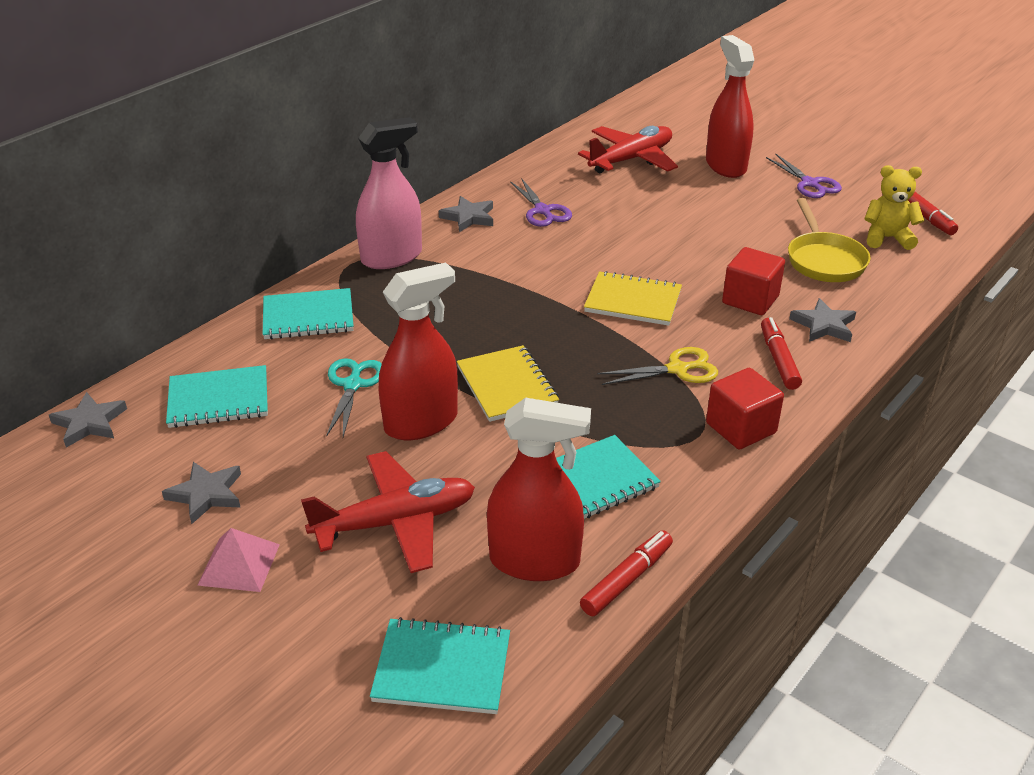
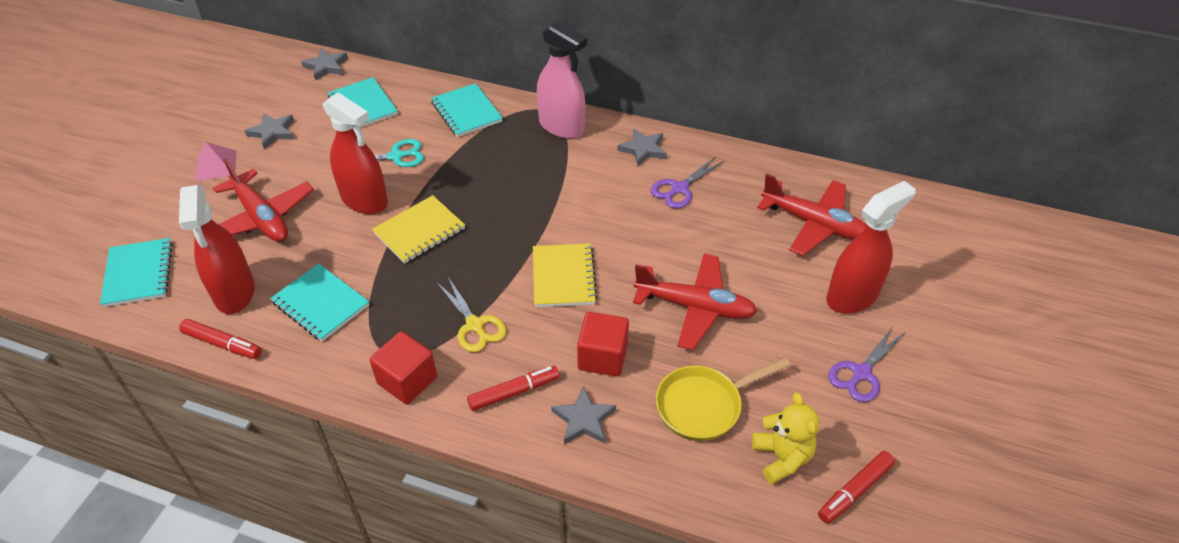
camera: 70 degrees right, 10 degrees up
none -> red plane [633,254,758,350]

